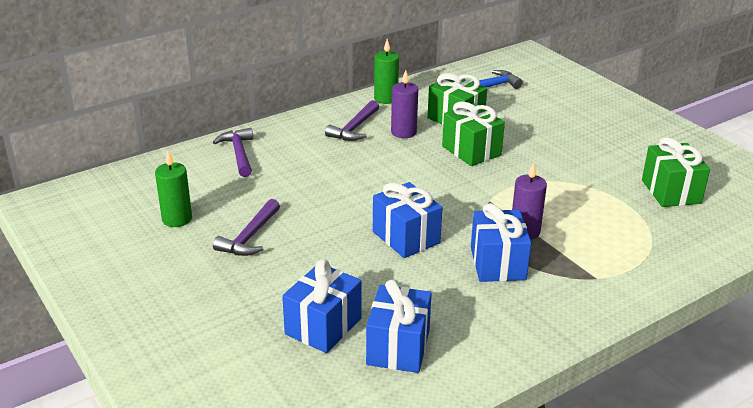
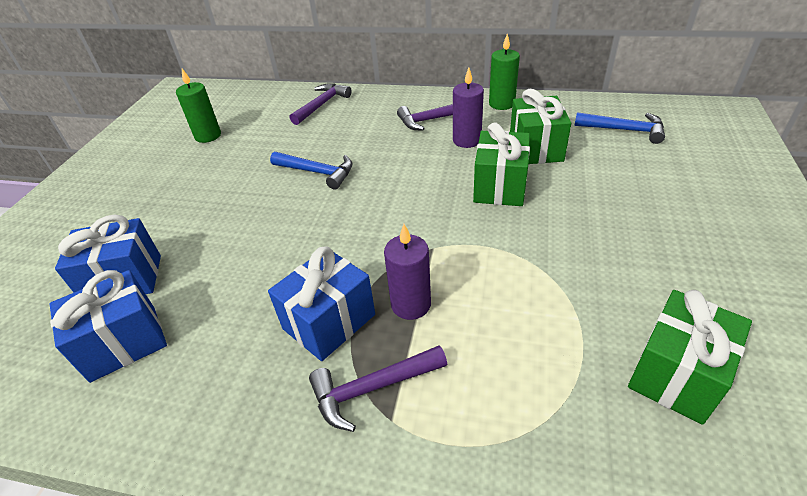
camera: 50 degrees right, 10 degrees up
purple hammer [213,199,280,256] -> purple hammer moved to [309,346,447,432]
blue gift [373,182,443,258] -> none
none -> blue hammer [270,152,353,190]

